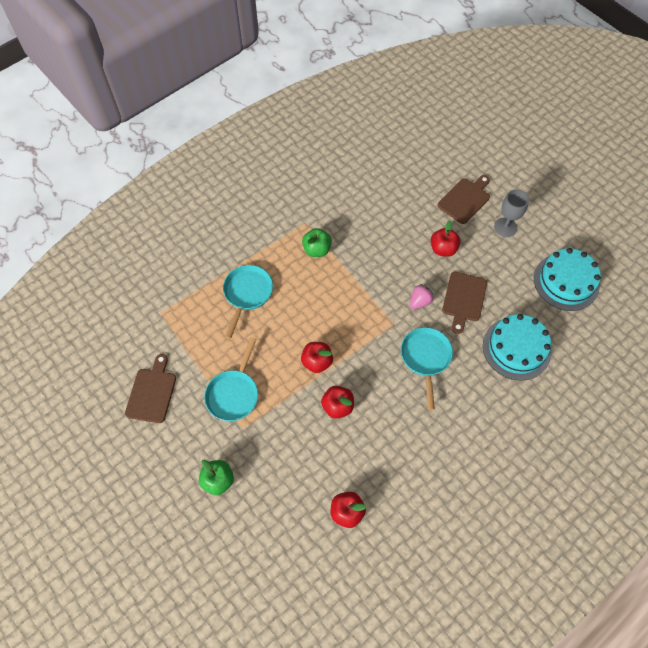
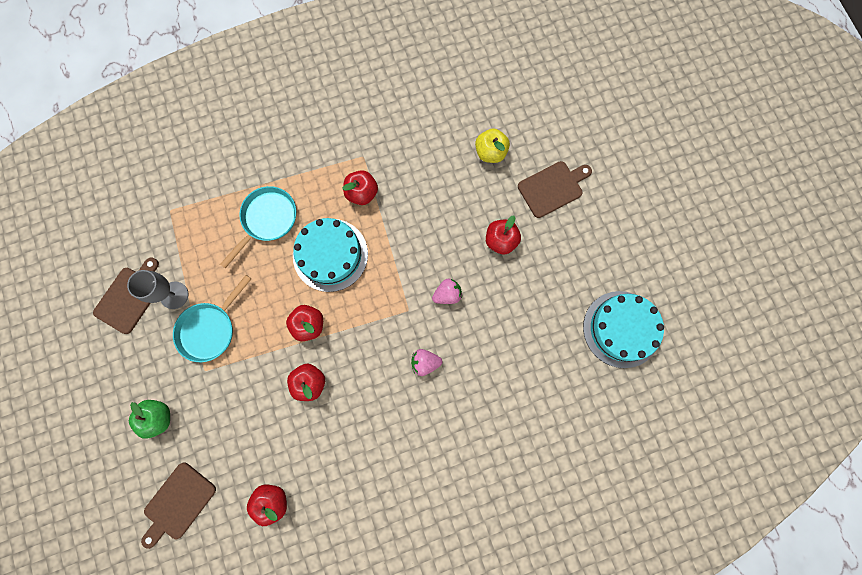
camera: 20 degrees right, 15 degrees up
green apple [302,228,332,257] -> red apple [343,170,378,205]
turquoise pan [401,327,453,410] -> pink strawberry [411,349,443,376]
brown cutting board [442,272,487,334] -> brown cutting board moved to [141,463,216,549]
turquoise cake [483,314,551,380] -> turquoise cake moved to [293,218,368,292]
grey goblet [494,189,529,237] -> grey goblet moved to [127,270,188,309]
none -> yellow apple [475,128,510,163]

